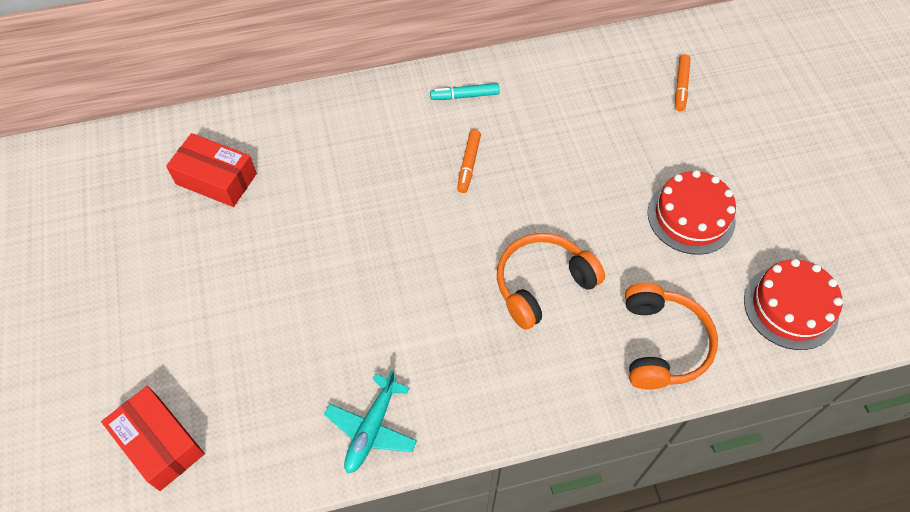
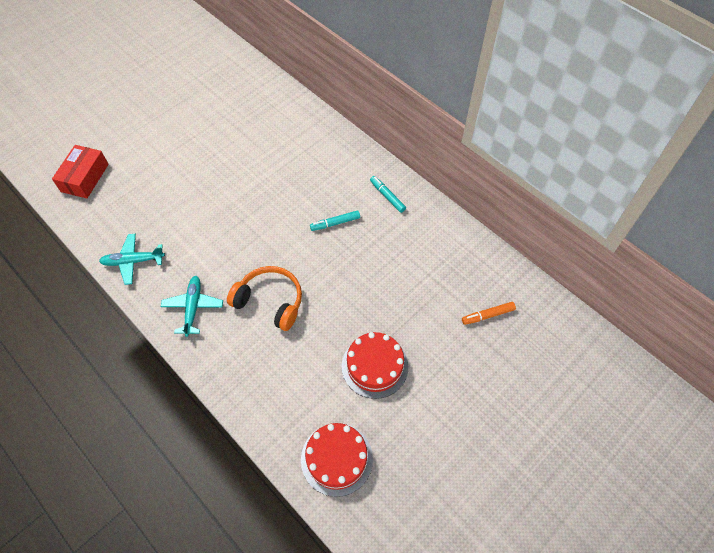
camera: 60 degrees right, 0 degrees up
red box [166,133,257,207] -> none
orange marker [457,129,481,193] -> turquoise marker [310,210,360,231]
orange headphones [625,283,718,390] -> none
none -> turquoise plane [161,276,223,337]

